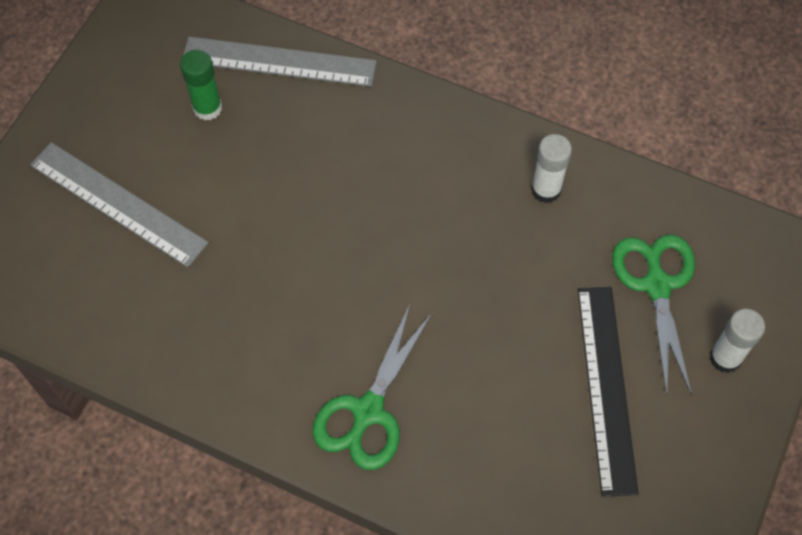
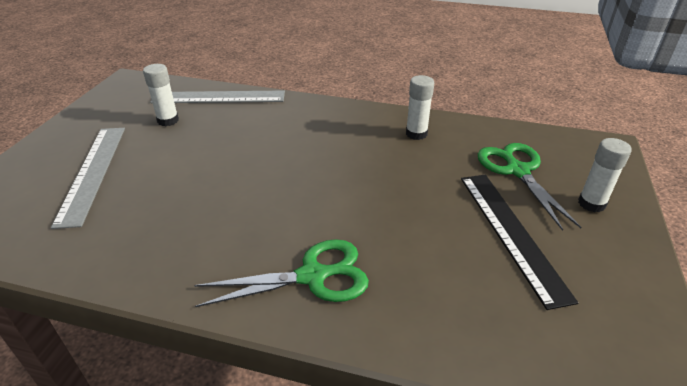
camera: 10 degrees left, 25 degrees down
grey ruler [30,142,208,268] -> grey ruler turned 60 degrees clockwise [51,128,125,229]
green glue stick [180,50,222,120] -> white glue stick [143,64,179,126]
green scissors [312,304,433,470] -> green scissors turned 120 degrees counterclockwise [194,239,369,307]

